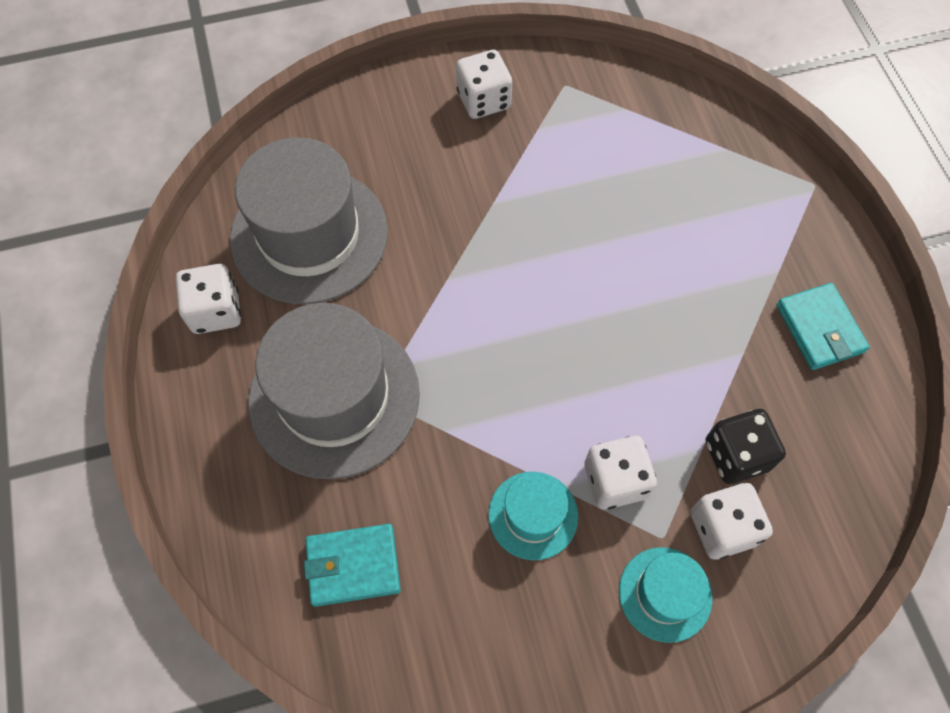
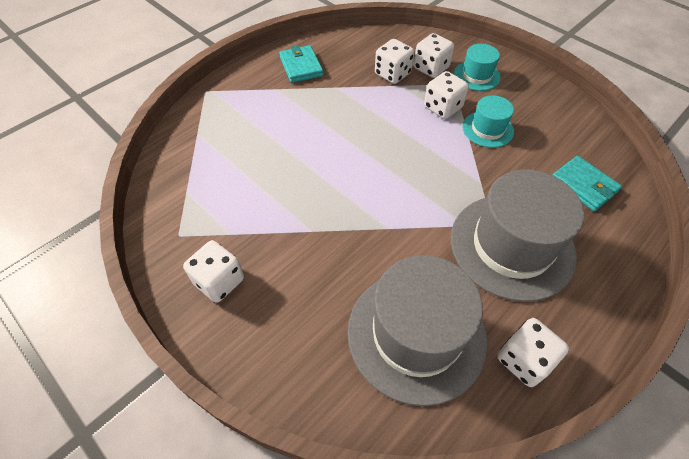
camera: 120 degrees left, 10 degrees down
black dice [705,409,786,484] -> white dice [375,39,414,84]
turquoise wallet [776,283,870,370] -> turquoise wallet turned 60 degrees counterclockwise [279,45,323,83]

